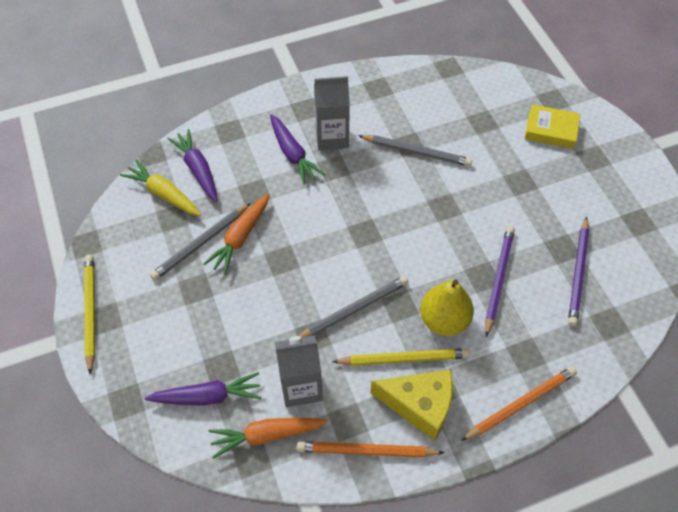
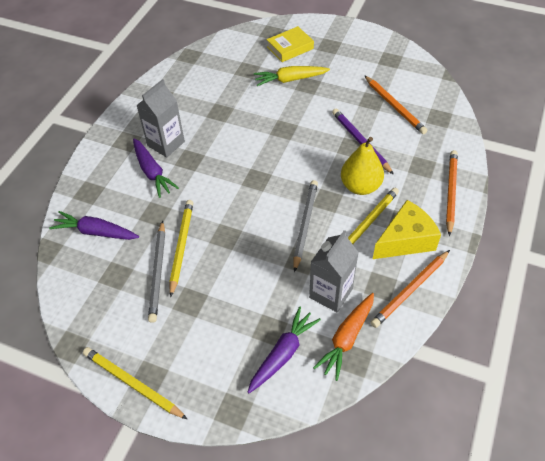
camera: 45 degrees left, 5 degrees down
yellow carrot [120,159,201,216] -> yellow carrot moved to [254,66,330,86]
orange carrot [203,194,269,275] -> yellow pencil [169,200,193,297]
purple carrot [270,114,325,185] -> purple carrot turned 45 degrees clockwise [133,139,179,198]
grey pencil [358,135,472,166] -> none
purple pencil [568,217,589,326] -> orange pencil [364,75,428,134]

